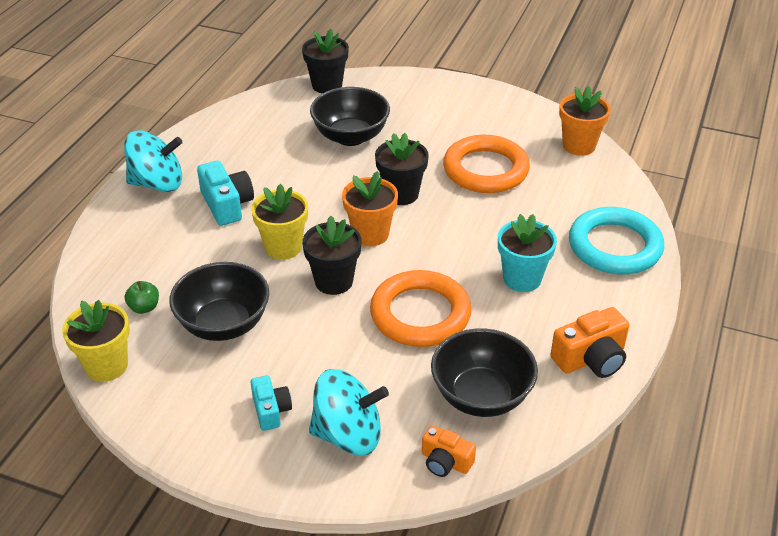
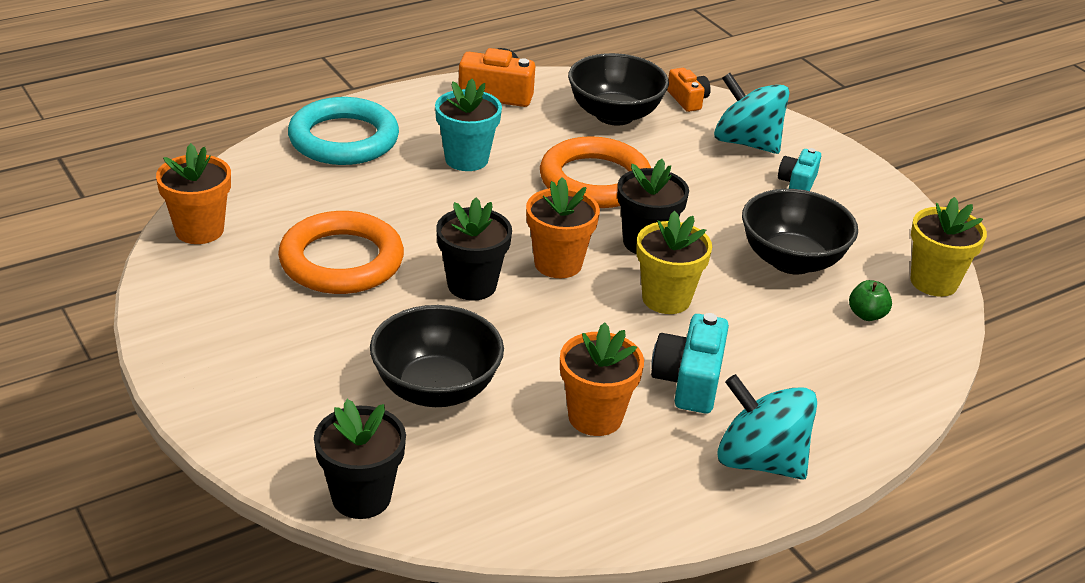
camera: 145 degrees left, 5 degrees down
none -> orange flower pot [560,323,644,436]

